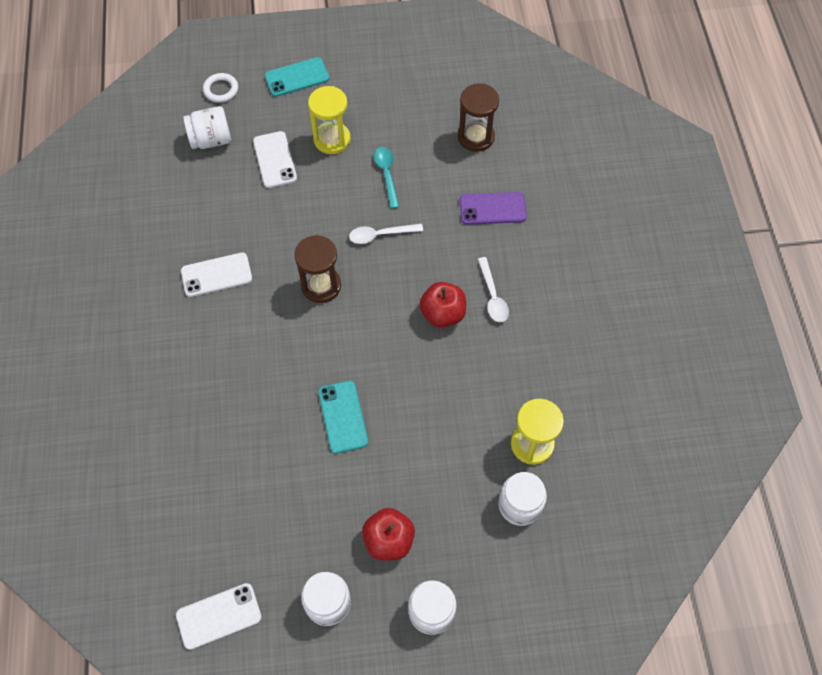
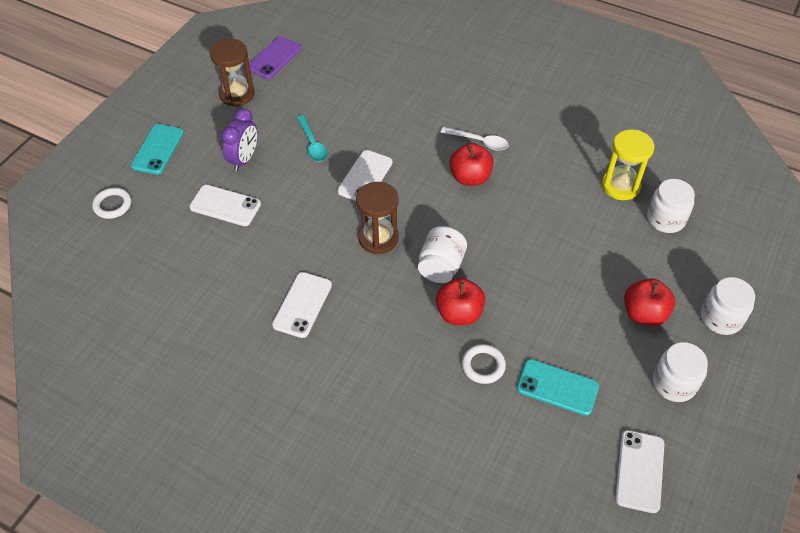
camera: 55 degrees left, 10 degrees down
white jar [183,106,231,149] -> white jar moved to [418,226,467,283]
yellow hourglass [308,86,351,154] -> purple clock [221,108,257,171]
turquoise phone [318,381,368,454] -> turquoise phone moved to [517,359,599,416]
white spoon [349,224,423,244] -> white phone [337,150,393,201]
turquoise spoon [374,147,399,209] -> turquoise spoon turned 135 degrees counterclockwise [296,115,328,162]
brown hourglass [458,83,499,152] -> brown hourglass moved to [210,39,255,106]
purple phone [460,192,527,225] -> purple phone moved to [249,36,302,79]
none -> red apple [436,278,485,325]
none -> white ring [462,344,506,384]

